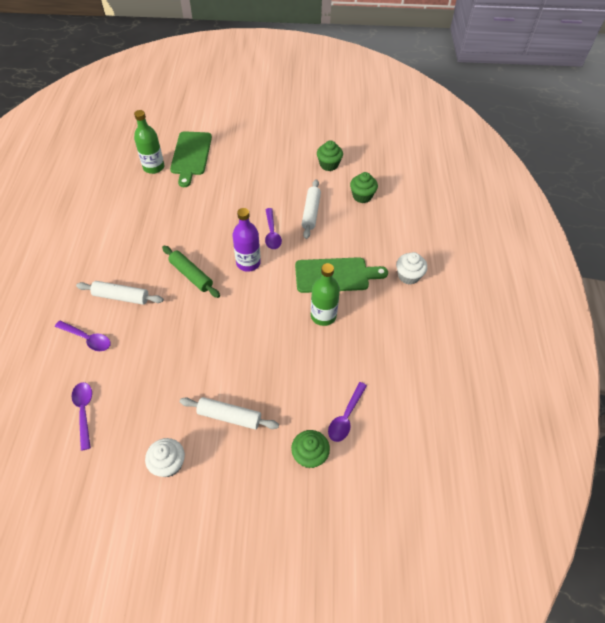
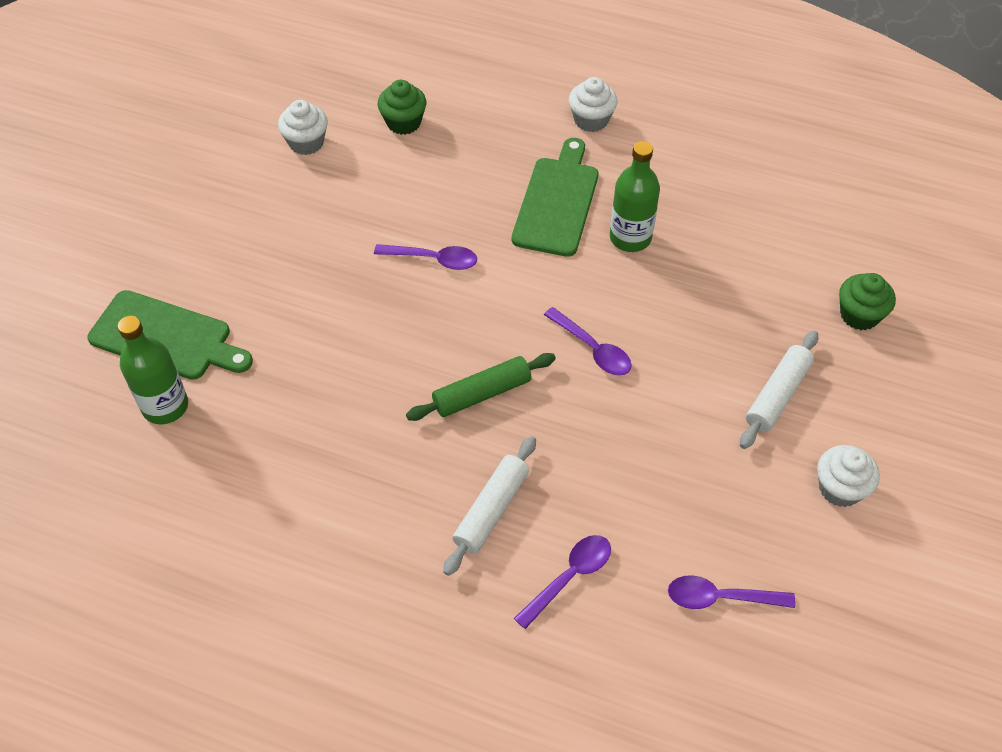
camera: 70 degrees left, 0 degrees up
purple bottle [233,208,261,272] -> none
white rolling pin [302,179,321,239] -> none
green cupcake [317,140,343,171] -> white cupcake [278,100,328,155]
purple spoon [328,382,367,442] -> purple spoon moved to [544,307,632,376]

